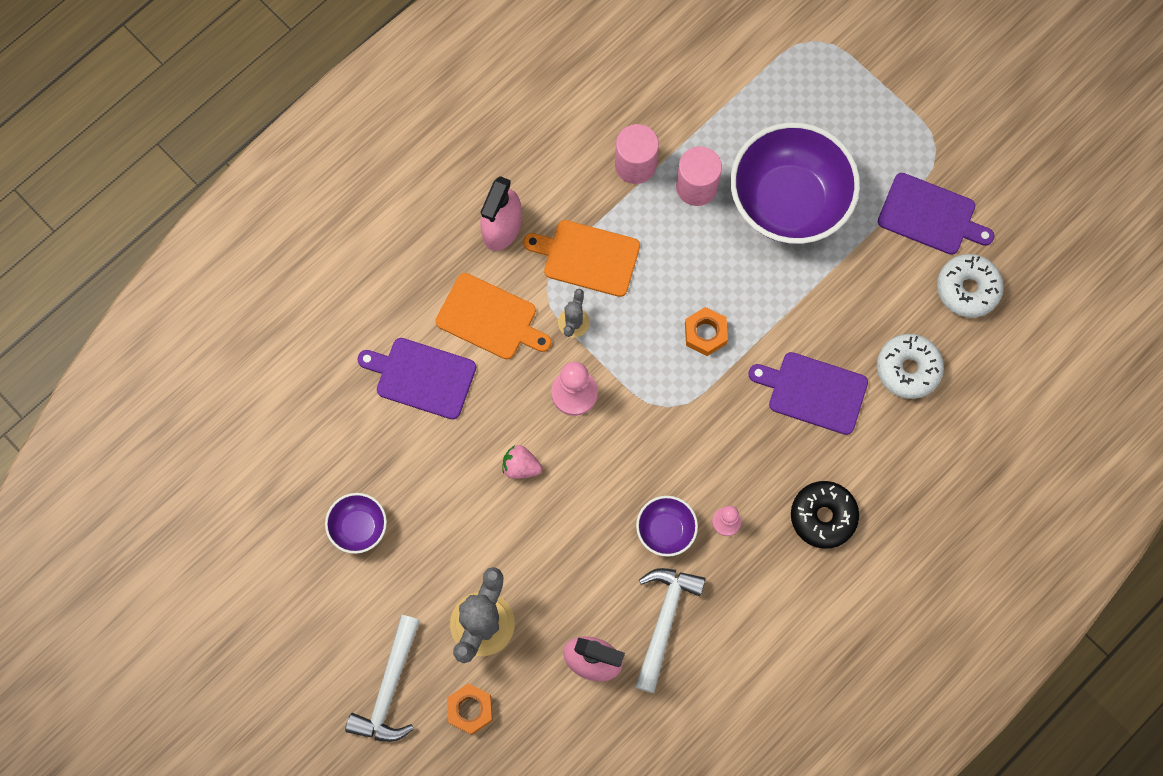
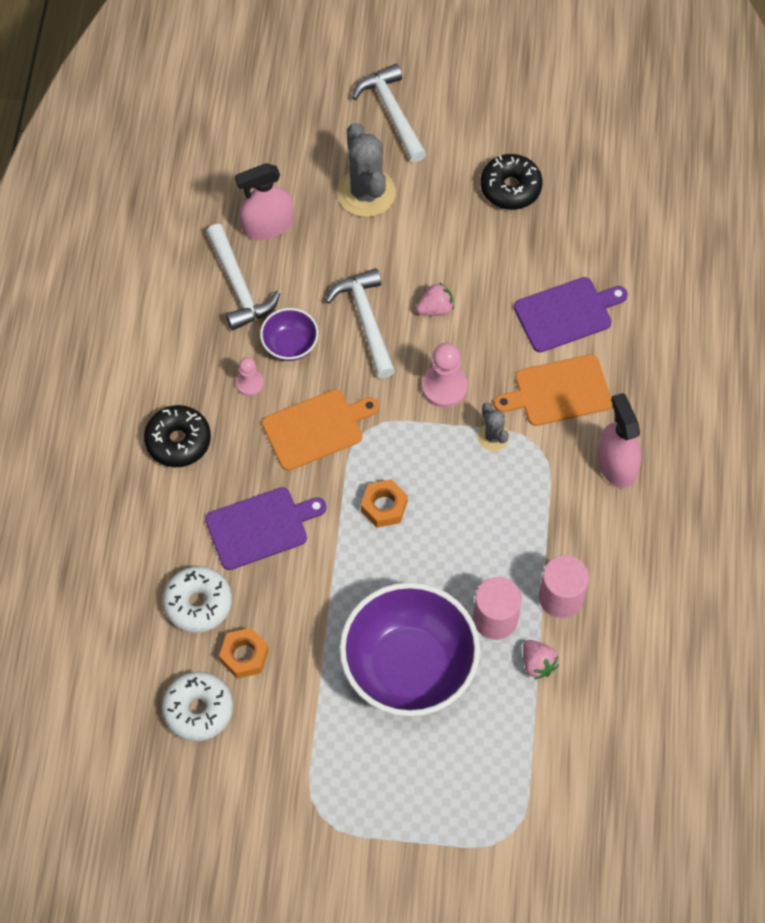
camera: 140 degrees right, 10 degrees down
purple bowl [325,493,387,554] -> black donut [480,154,543,210]
orange nut [447,684,493,735] -> orange nut moved to [219,628,269,679]
orange cutting board [523,220,640,297] -> orange cutting board moved to [262,389,379,471]
purple cutting board [878,173,994,255] -> none
none -> white hammer [326,268,395,378]
none -> pink strawberry [523,640,559,679]

